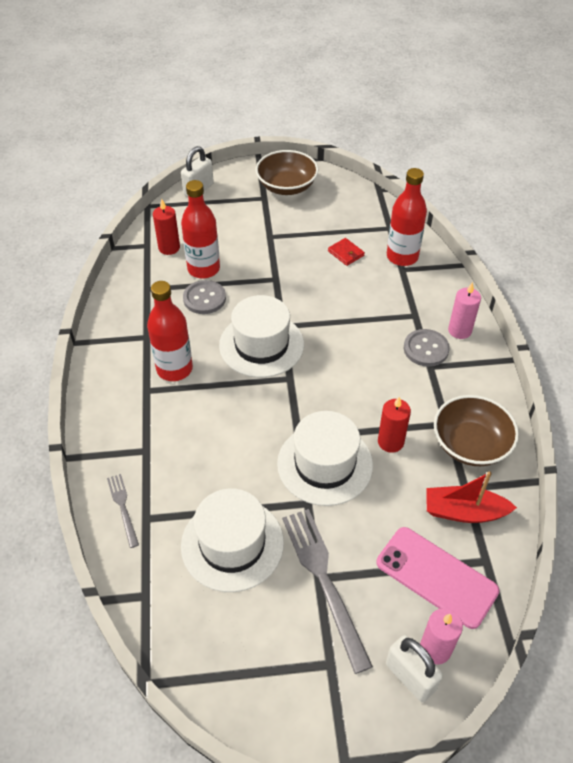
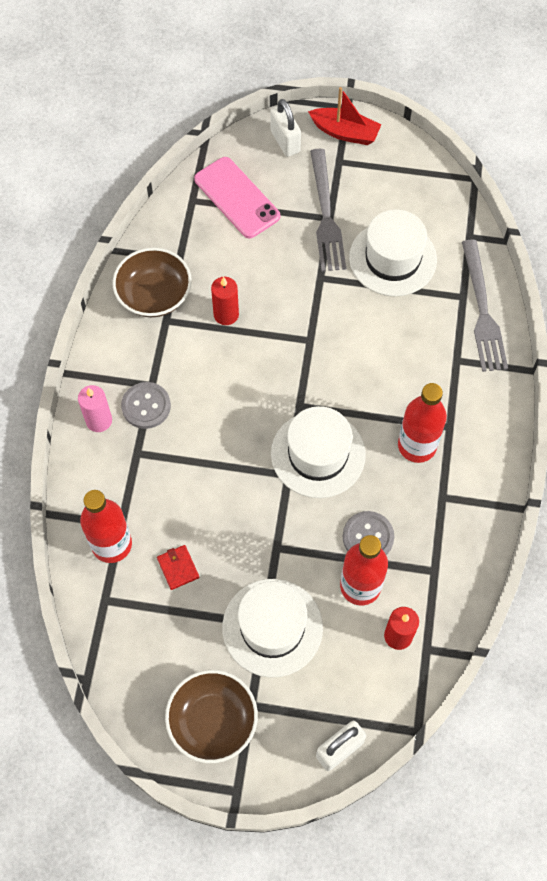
camera: 165 degrees left, 15 degrees up
grey fork [107,474,139,548] -> grey fork [462,240,508,372], size x1.93
white hat [277,411,373,506] -> white hat moved to [222,579,323,678]
pink candle [420,608,463,665] -> none
red boat [426,471,517,523] -> red boat moved to [308,87,381,145]

